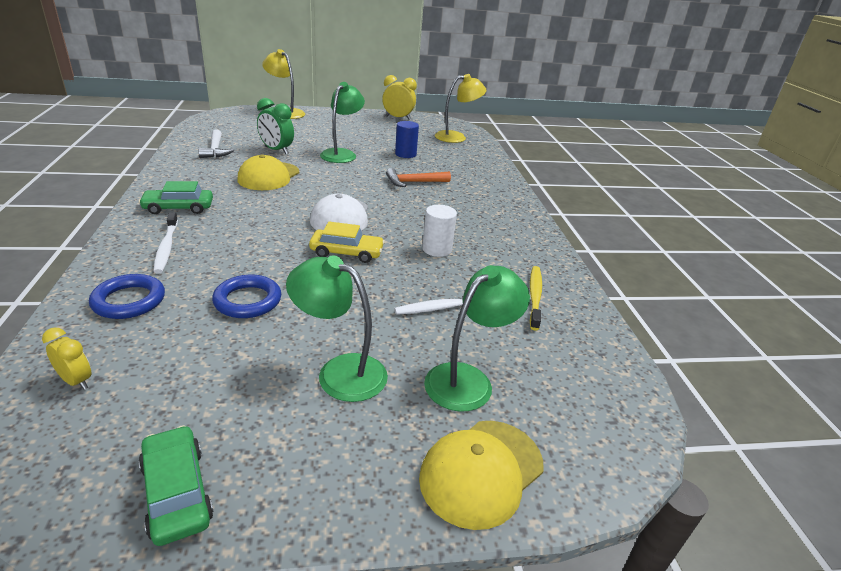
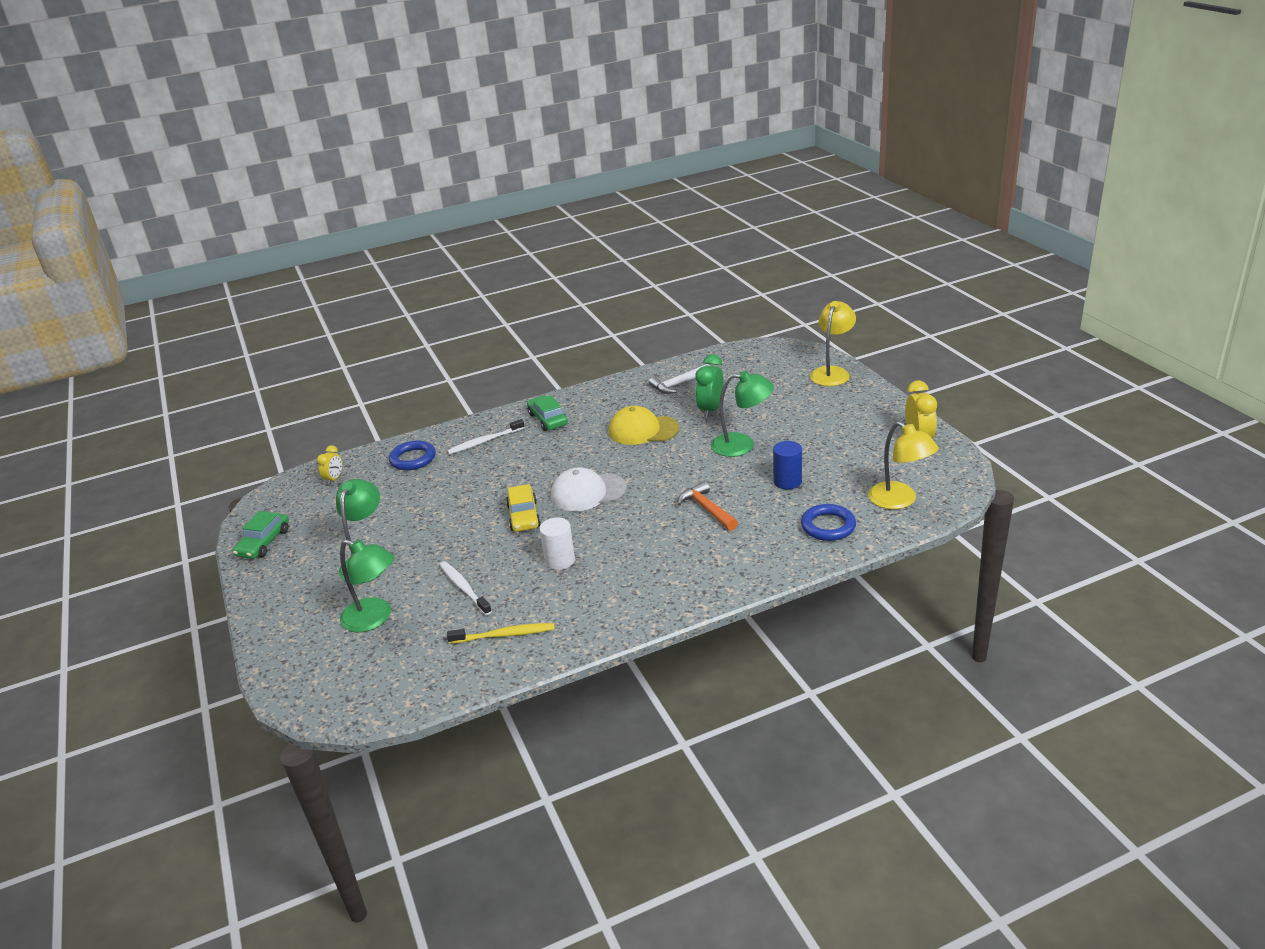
camera: 80 degrees right, 0 degrees up
green car [139,425,214,546] -> green car turned 150 degrees clockwise [233,511,289,559]
blue ring [212,275,281,318] -> blue ring moved to [801,504,856,541]
yellow cap [419,421,544,530] -> none

